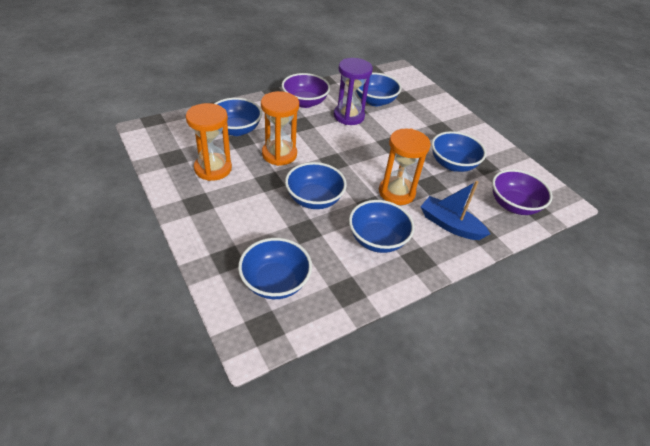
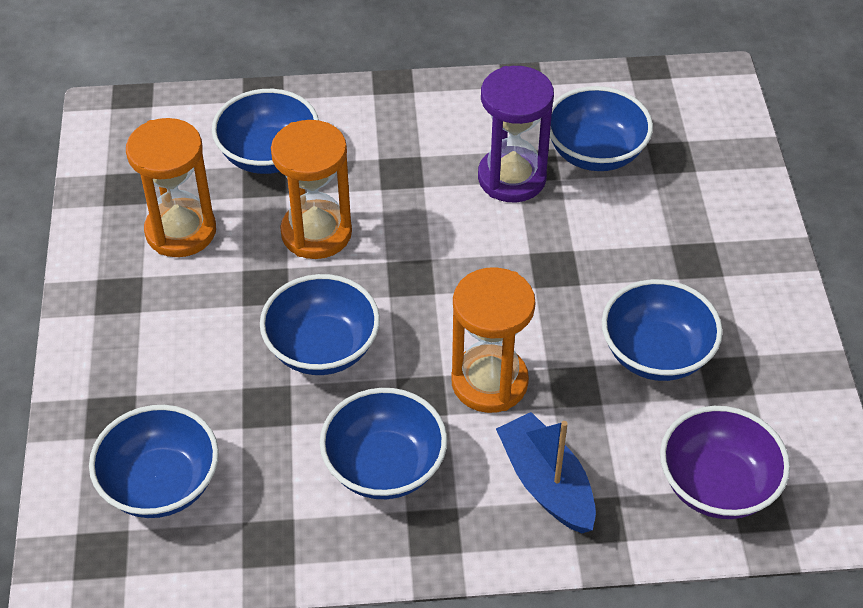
camera: 30 degrees right, 5 degrees up
purple bowl [282,73,330,108] -> none

